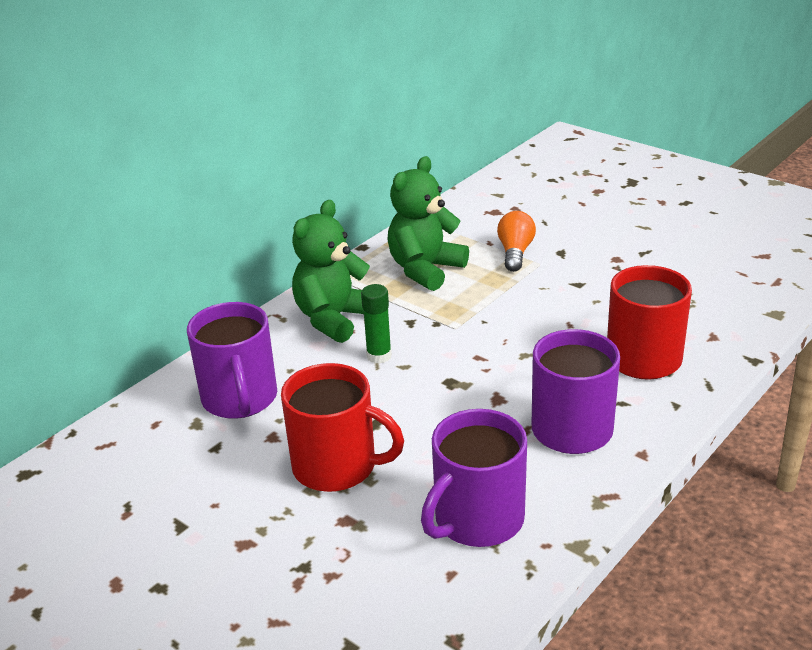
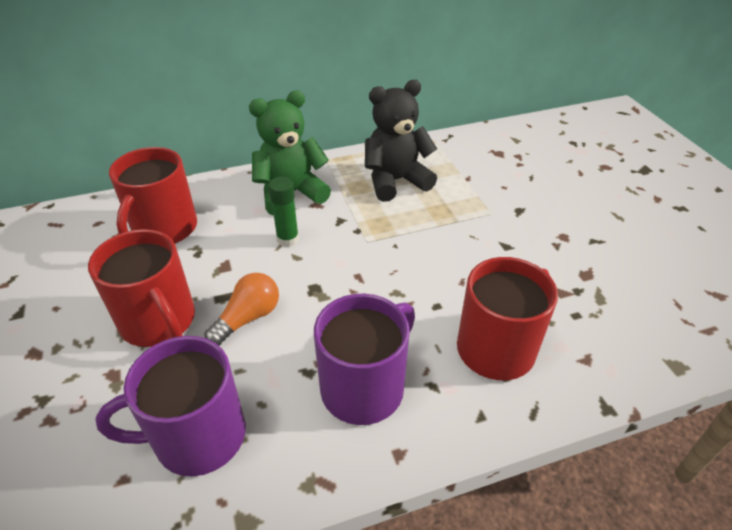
camera: 30 degrees right, 10 degrees up
purple mug [187,302,277,419] -> red mug [109,147,197,244]
green teddy bear [387,156,469,291] -> black teddy bear [365,80,437,202]
orange light bulb [497,211,536,272] -> orange light bulb moved to [204,273,279,346]

